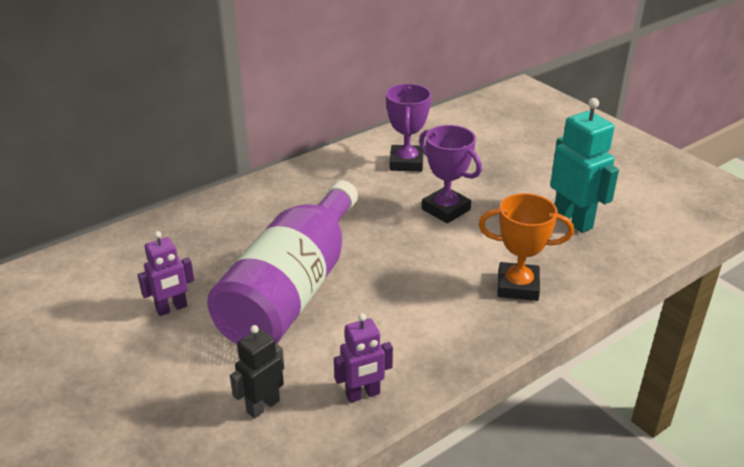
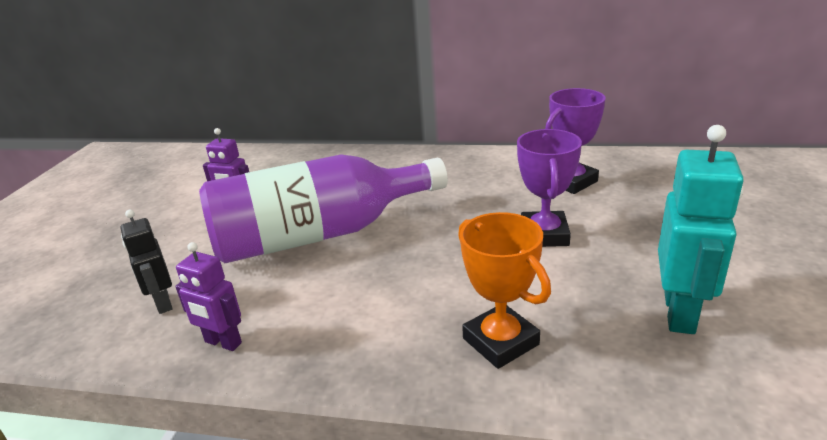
camera: 50 degrees right, 5 degrees down
black robot [230,325,284,419] -> black robot turned 120 degrees counterclockwise [121,210,173,314]

